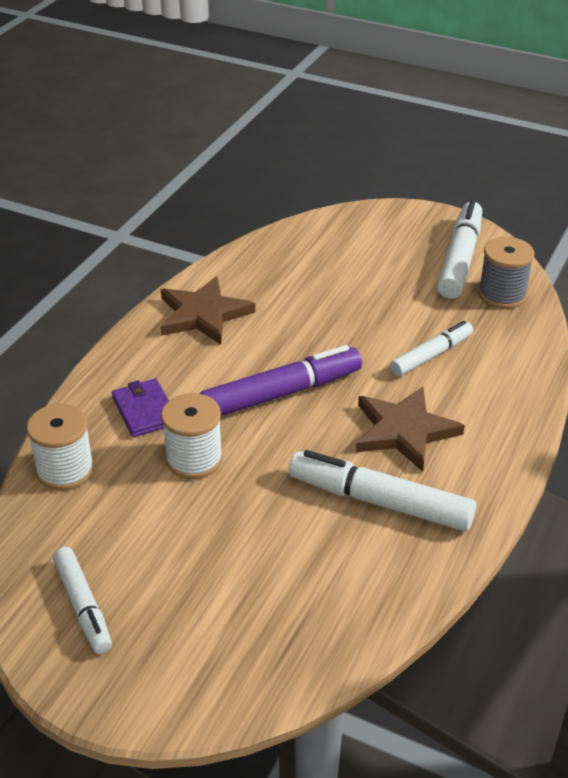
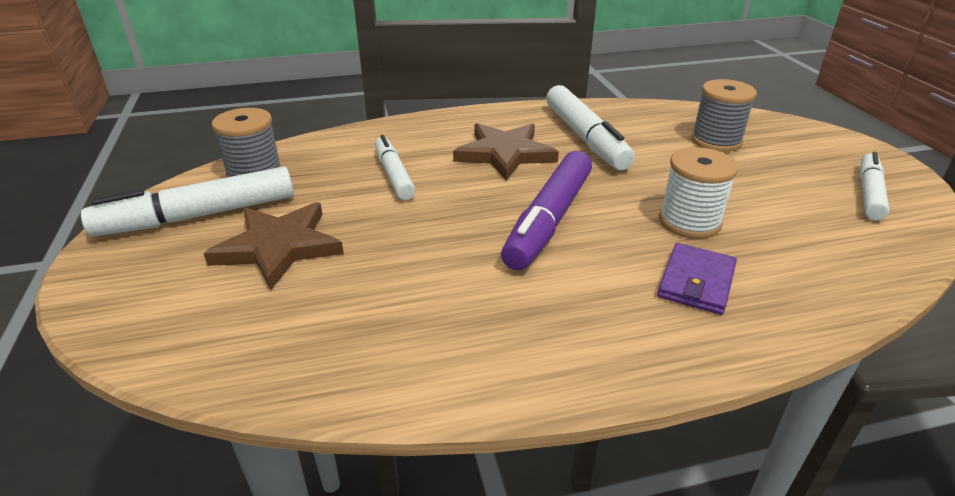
camera: 130 degrees left, 5 degrees down
white spool [27,404,94,491] -> none
brown star [160,276,255,345] -> brown star moved to [203,202,344,290]
purple marker [199,345,362,416] -> purple marker turned 90 degrees counterclockwise [501,151,592,271]
white marker [390,321,473,376] -> white marker turned 60 degrees clockwise [375,135,416,200]
none -> grey spool [691,79,757,152]

